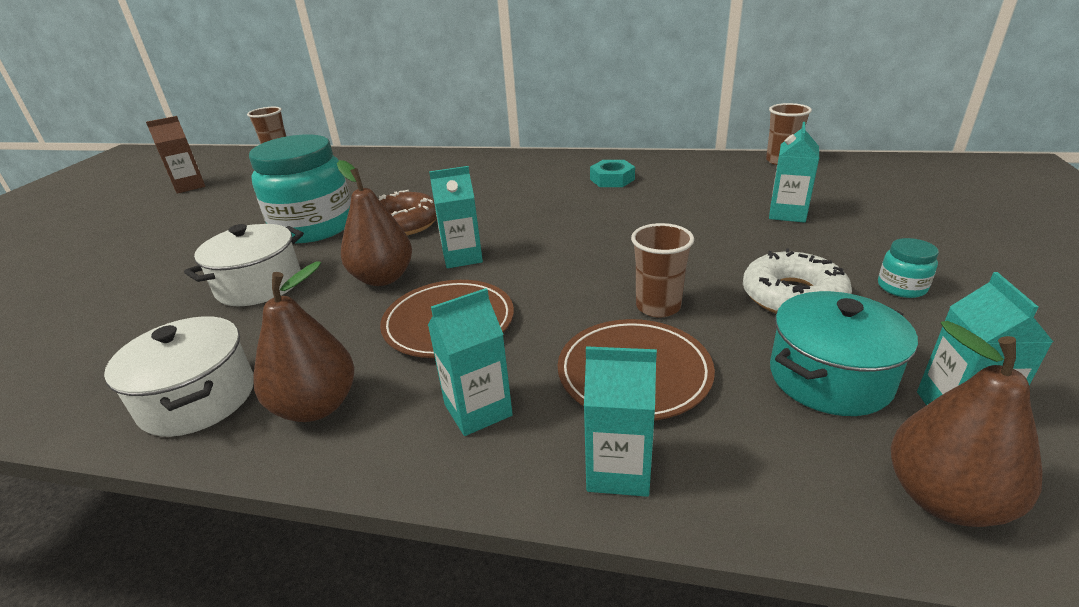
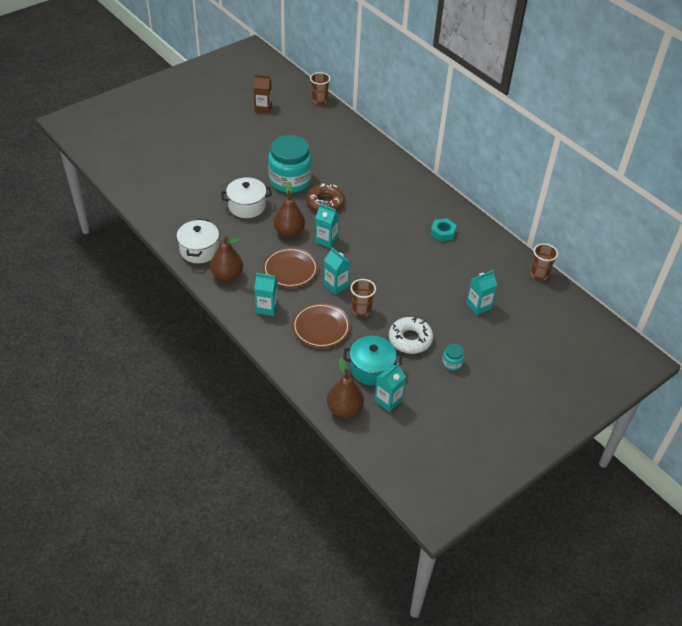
camera: 35 degrees right, 15 degrees up
turquoise carton [584,346,657,497] -> turquoise carton moved to [323,247,350,295]

